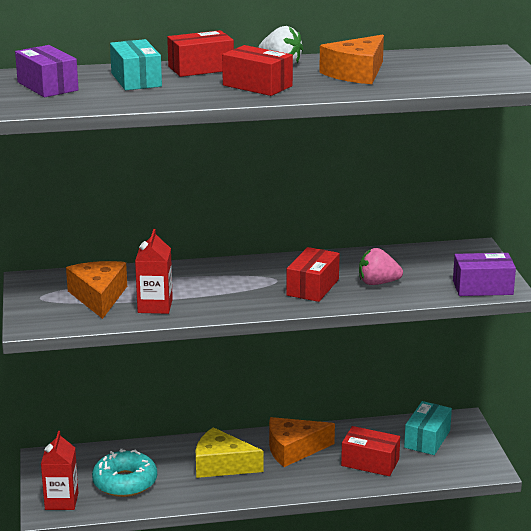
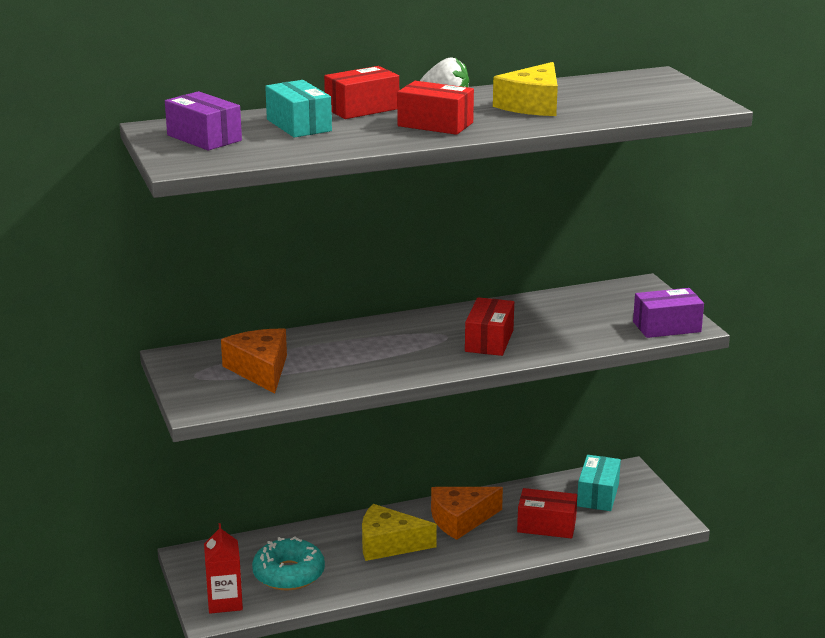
camera: 10 degrees left, 0 degrees up
red carton [135,229,173,314] -> none
orange cheese [319,35,384,84] -> yellow cheese [493,62,558,116]
pink strawberry [359,248,403,285] -> none

